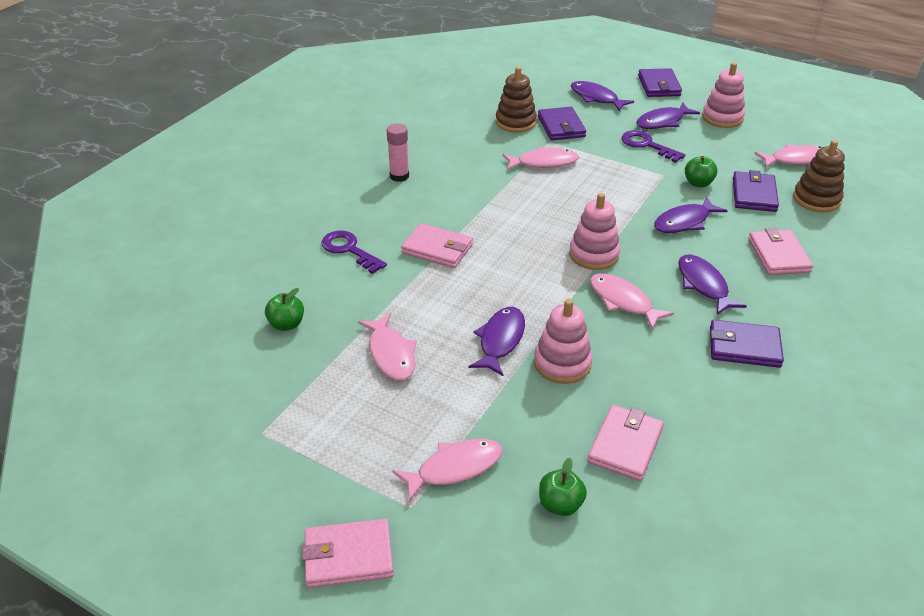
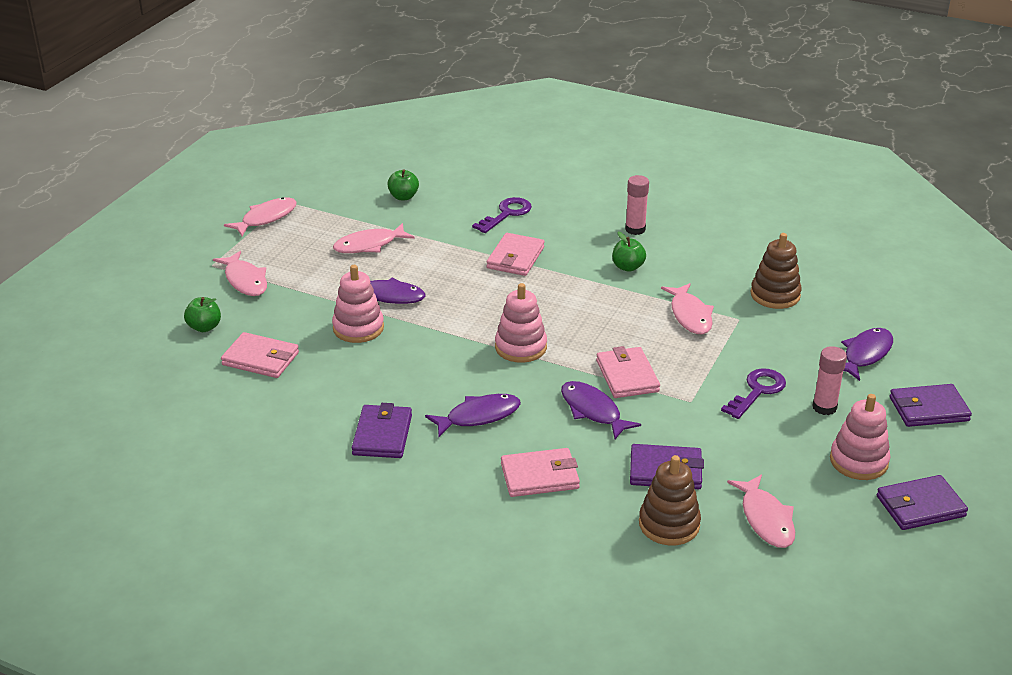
camera: 85 degrees right, 5 degrees down
pink wallet [302,519,394,588] -> pink wallet moved to [596,346,660,398]
purple wallet [538,107,586,141] -> purple wallet moved to [877,475,968,530]
pink fish [590,273,674,329] -> pink fish moved to [224,197,297,236]
purple fish [636,103,700,129] -> pink glue stick [812,346,847,415]
green apple [685,156,717,187] -> green apple moved to [612,232,646,272]

